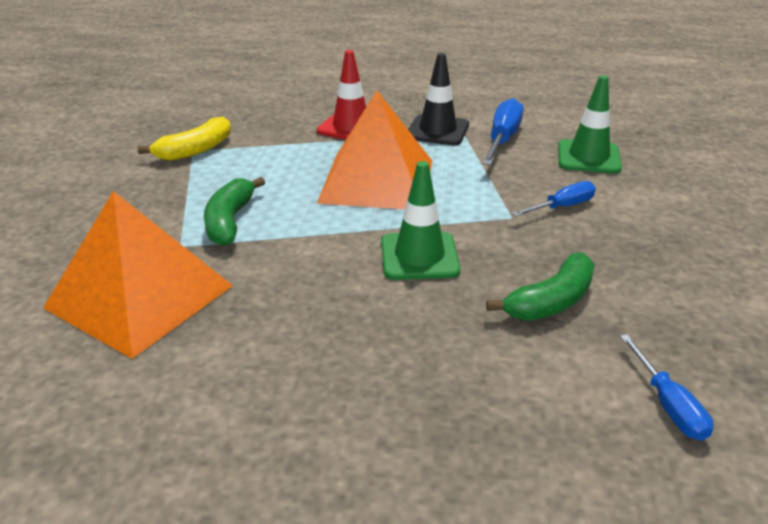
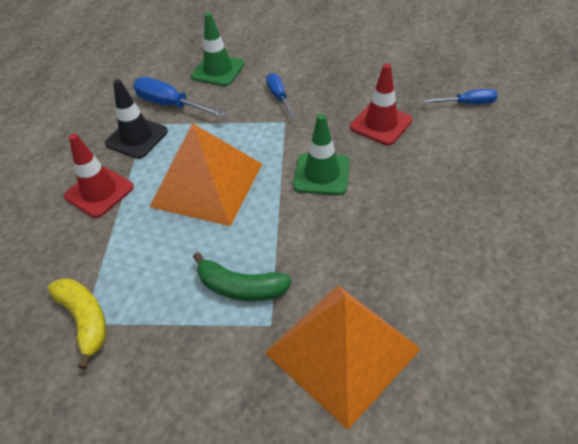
camera: 75 degrees left, 15 degrees up
green banana [486,252,595,320] -> red traffic cone [350,63,413,145]

